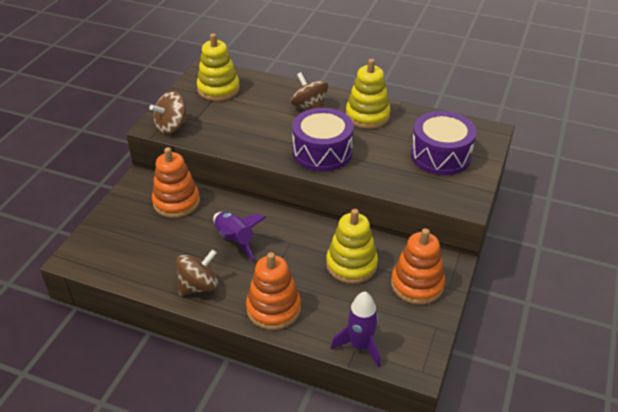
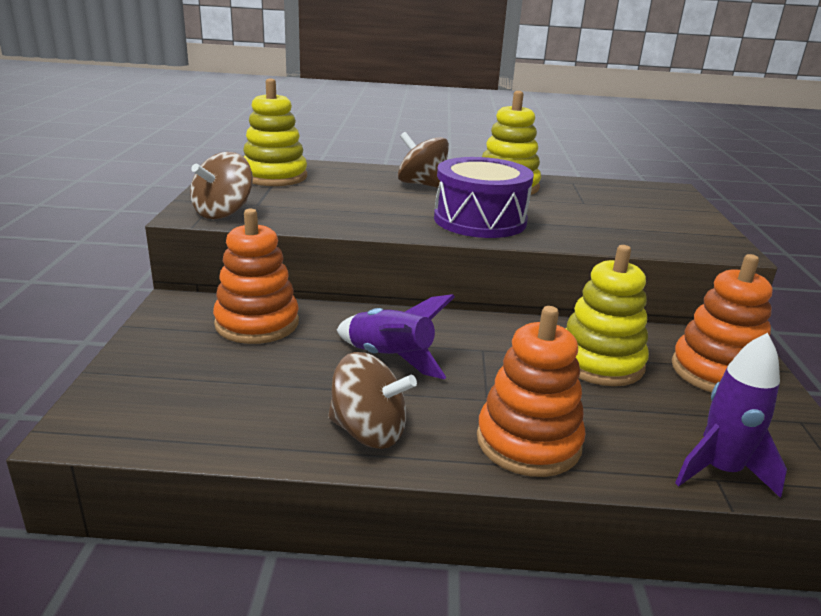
camera: 20 degrees left, 15 degrees down
brown spinning top [176,249,219,296] -> brown spinning top turned 75 degrees clockwise [328,352,417,449]
purple drum [411,111,477,175] -> none

